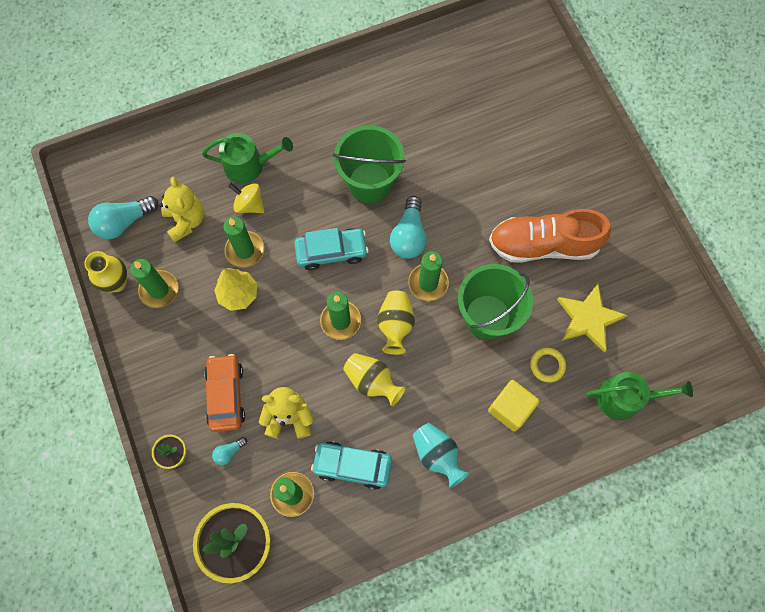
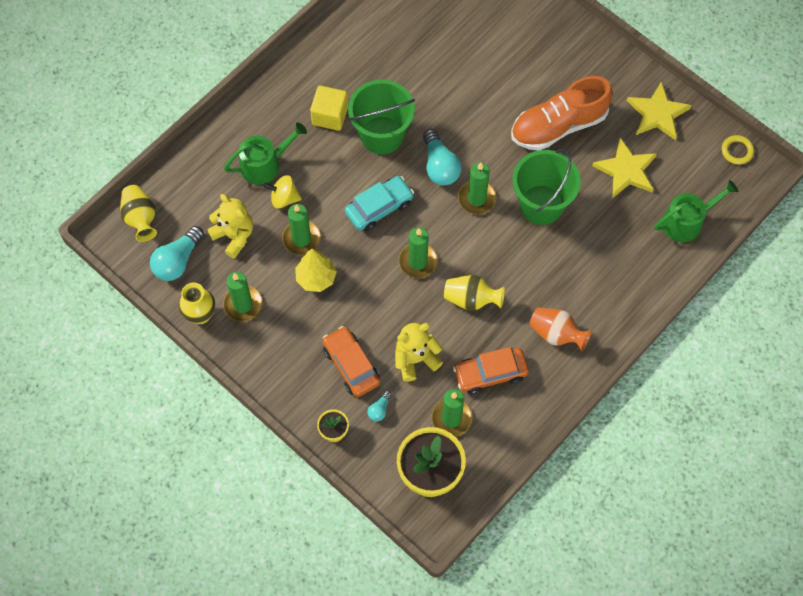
camera: 25 degrees left, 5 degrees down
turquoise car [311,441,392,490] -> orange car [453,347,529,395]
yellow vase [377,291,415,355] -> yellow vase moved to [120,185,157,242]
turquoise vase [413,423,469,488] -> orange vase [529,308,591,351]
yellow cube [488,380,540,432] -> yellow cube moved to [310,86,348,131]
yellow ring [530,348,566,383] -> yellow ring moved to [722,135,754,165]
none -> yellow star [627,81,692,140]

